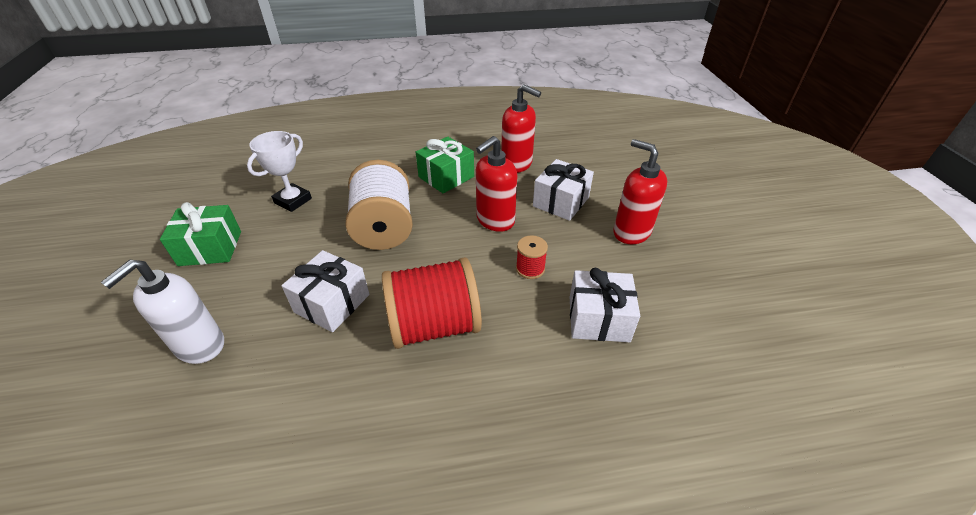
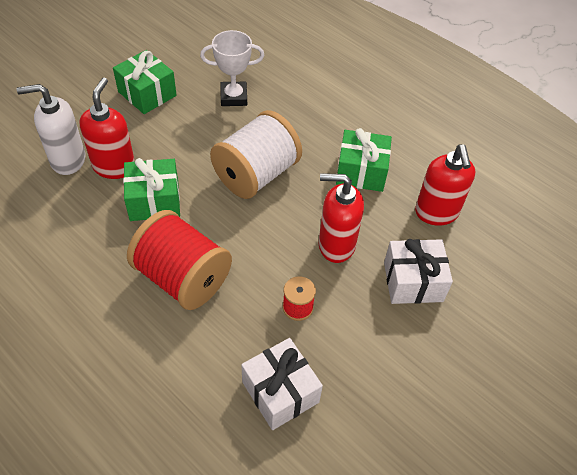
camera: 50 degrees right, 10 degrees up
white gift [281,250,370,332] -> green gift [123,158,180,221]
red soap dispenser [613,139,667,244] -> red soap dispenser moved to [79,78,135,179]

